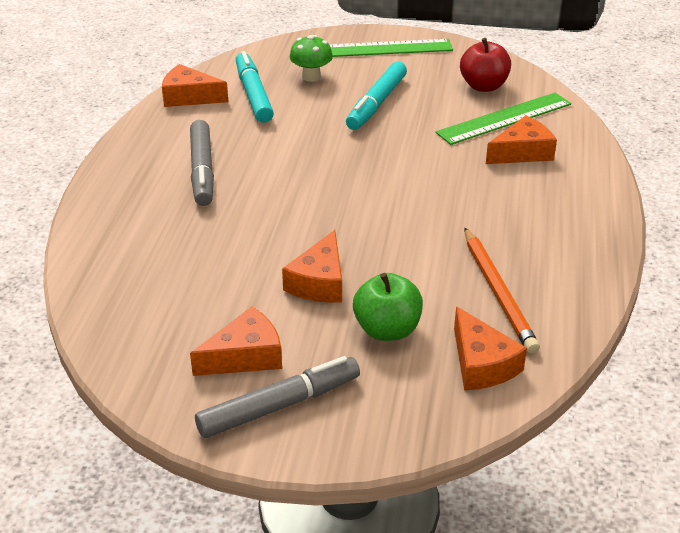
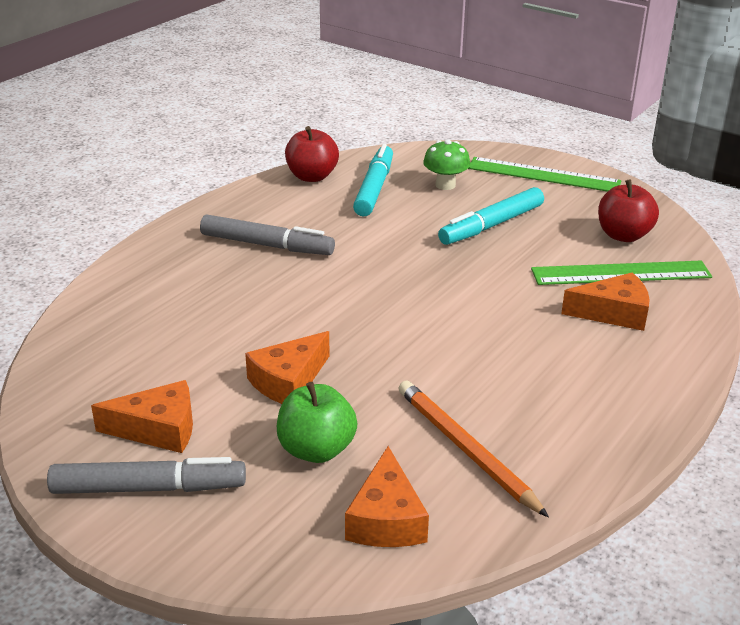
camera: 25 degrees right, 5 degrees down
orange cheese [162,64,228,107] -> red apple [285,126,339,182]
grey marker [190,120,214,206] -> grey marker turned 90 degrees counterclockwise [200,215,335,255]
orange pencil [464,228,540,353] -> orange pencil turned 135 degrees clockwise [398,381,549,518]

